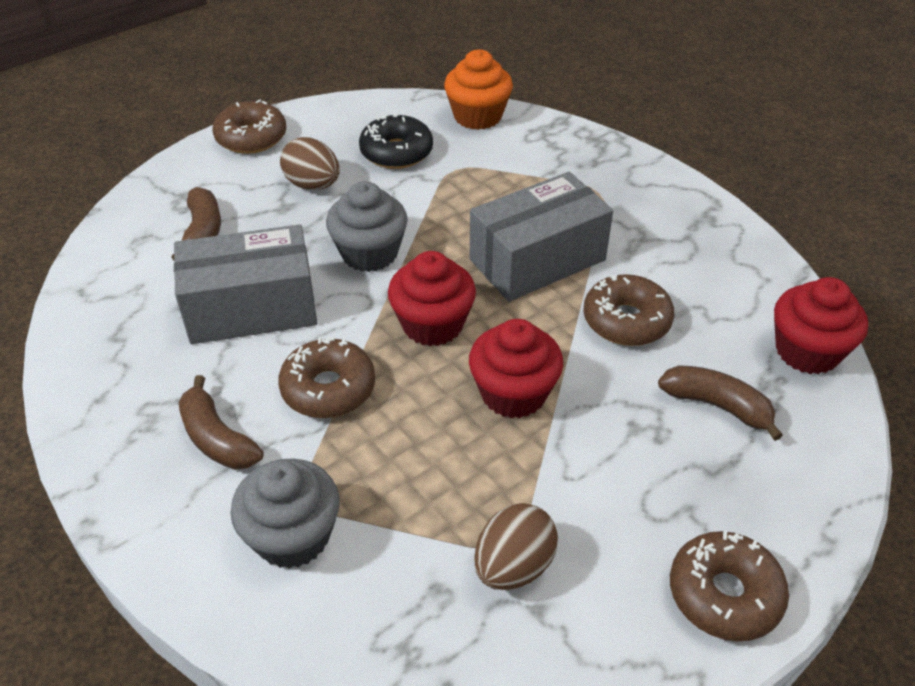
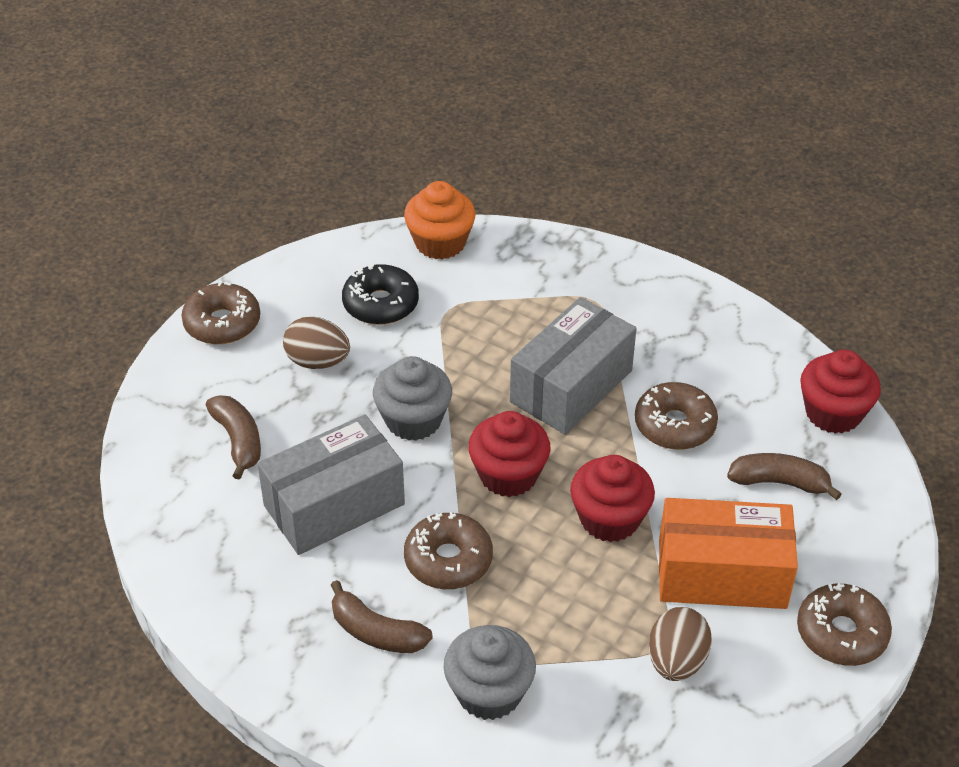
camera: 20 degrees left, 0 degrees up
none -> orange box [659,498,798,609]

